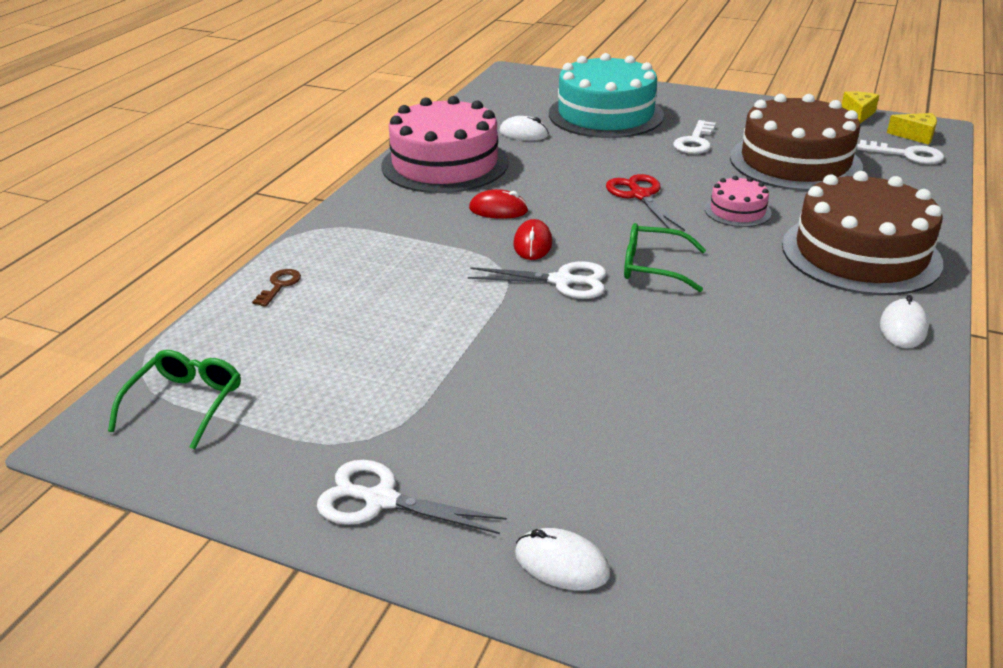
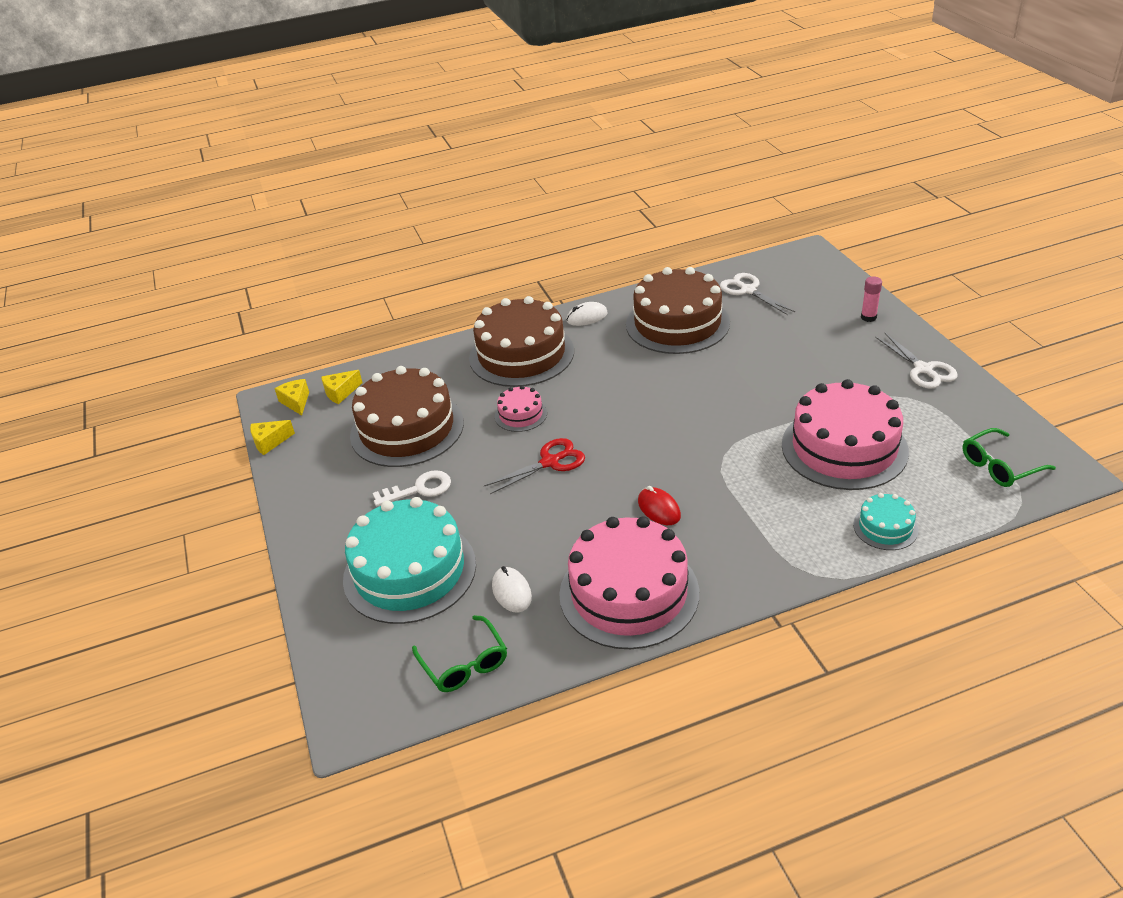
camera: 130 degrees left, 5 degrees up
brown key [252,269,301,307] -> turquoise cake [853,493,918,550]
white scissors [468,261,606,299] -> white scissors moved to [720,273,795,315]
red mouse [514,219,552,260] -> none
white mouse [515,528,610,590] -> pink glue stick [861,277,882,322]
red scissors [606,174,685,231] -> red scissors turned 150 degrees counterclockwise [484,438,585,494]
green glasses [624,223,706,292] -> green glasses moved to [412,615,507,692]
white key [857,140,944,164] -> yellow cheese [321,370,362,404]
none -> brown cake [626,267,730,354]
none -> pink cake [782,379,909,490]

